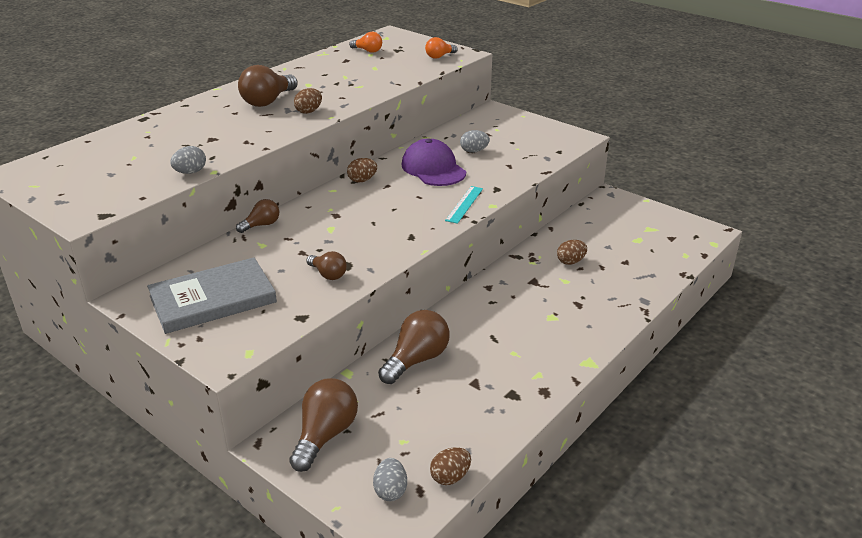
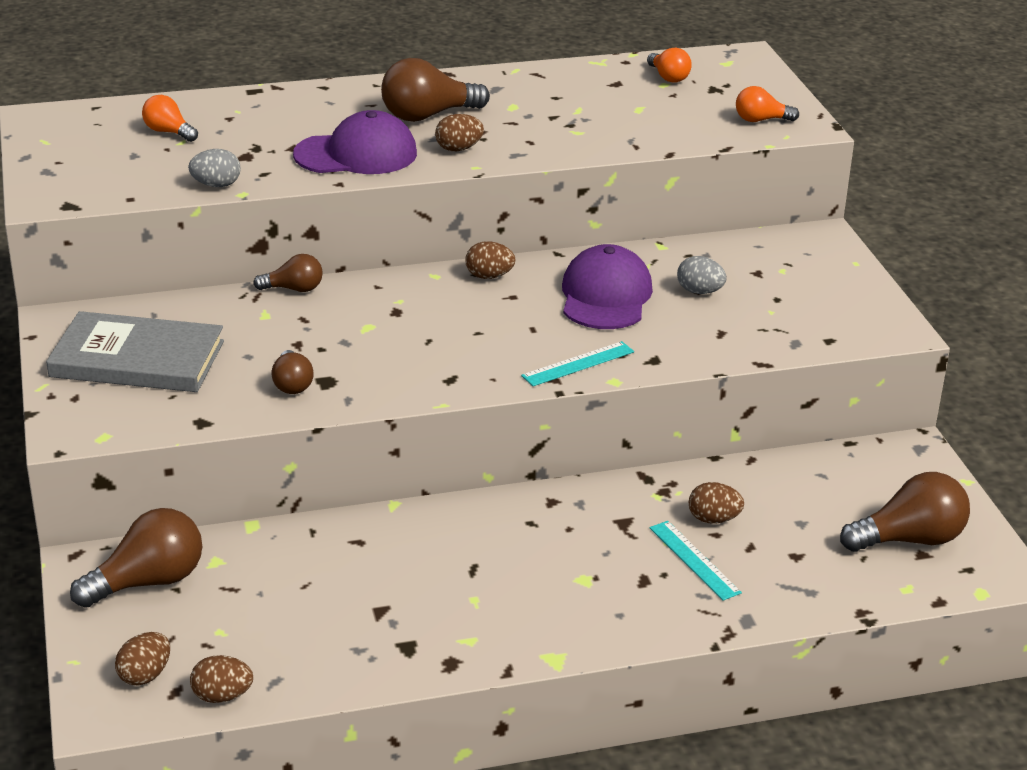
camera: 35 degrees right, 0 degrees up
grey egg [373,458,407,501] -> brown egg [115,632,170,686]
brown light bulb [378,310,450,384] -> brown light bulb moved to [840,472,970,552]
none -> orange light bulb [142,95,198,142]
none -> purple cap [293,110,417,174]
none -> turquoise ruler [650,521,742,601]

